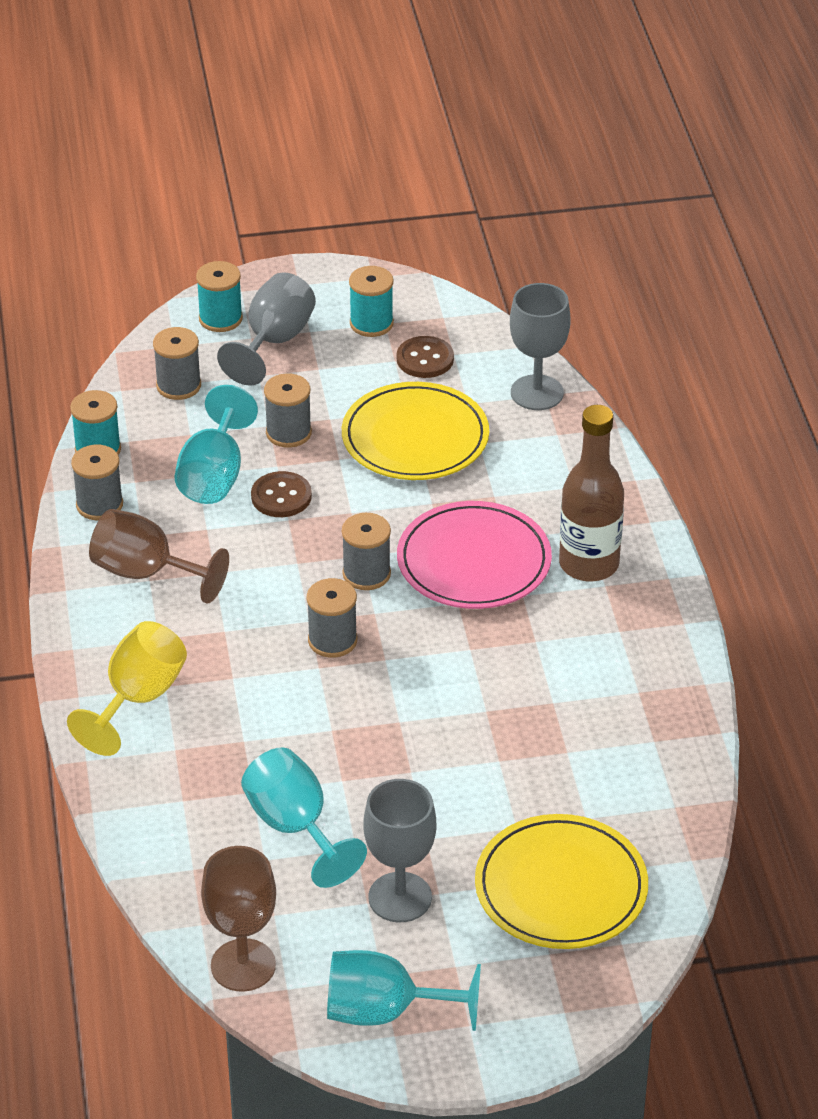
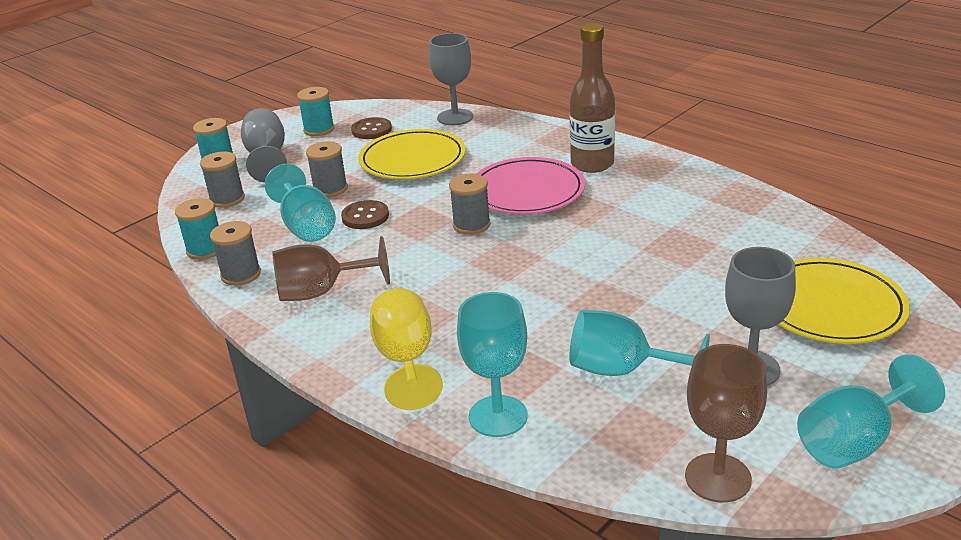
camera: 35 degrees left, 10 degrees down
grey spool [307,578,357,658] -> none
none -> turquoise goblet [457,292,528,437]

